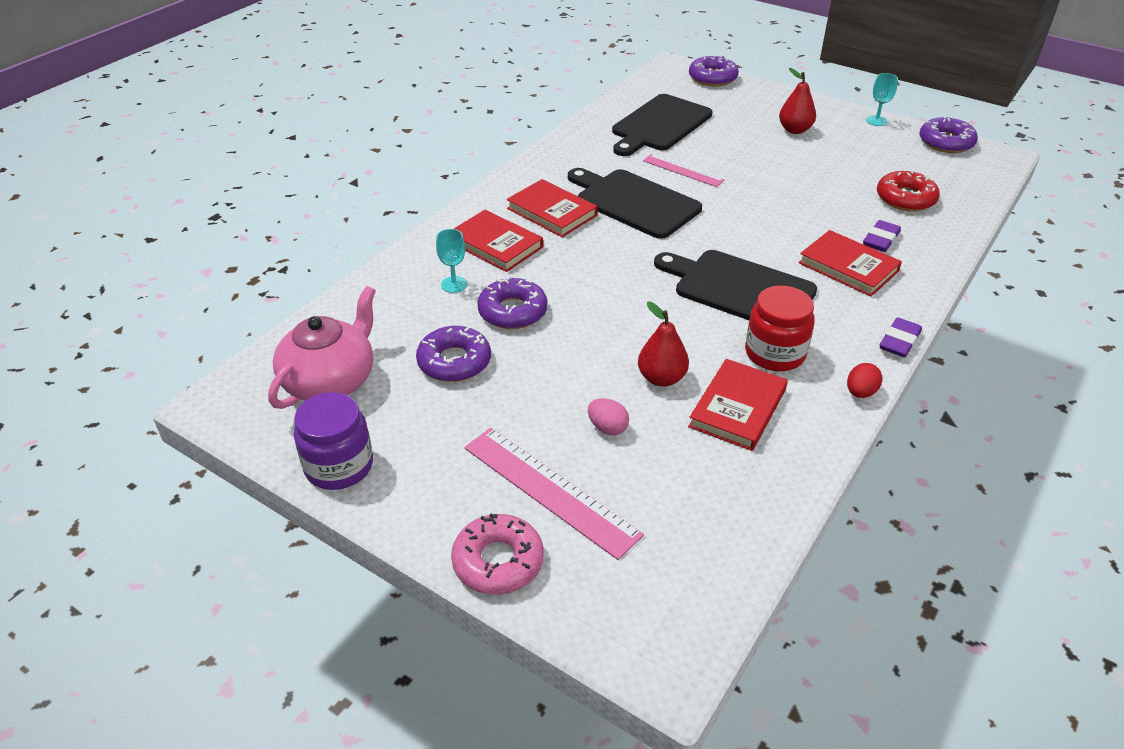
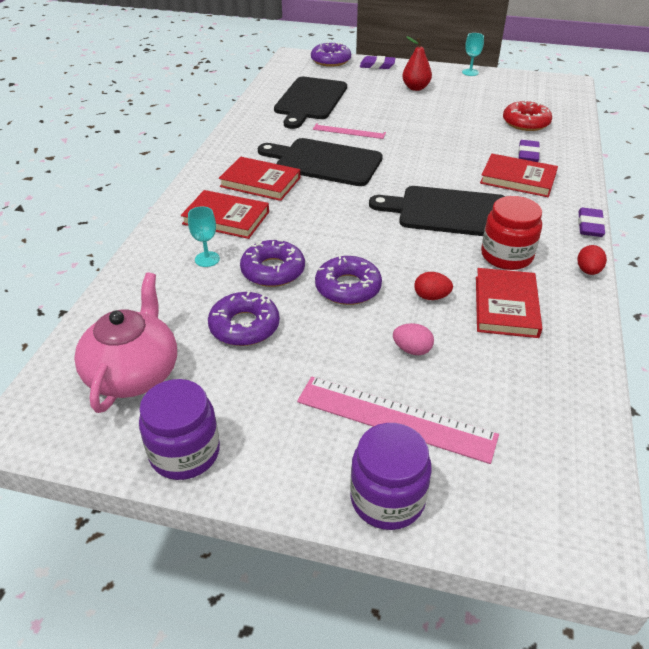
camera: 20 degrees left, 0 degrees up
pink donut [451,514,544,595] -> purple jar [350,423,432,530]
red pear [638,302,689,387] -> red egg [414,272,453,300]
purple donut [920,116,978,153] -> purple donut moved to [315,255,382,305]
none -> purple eraser [360,56,395,69]

